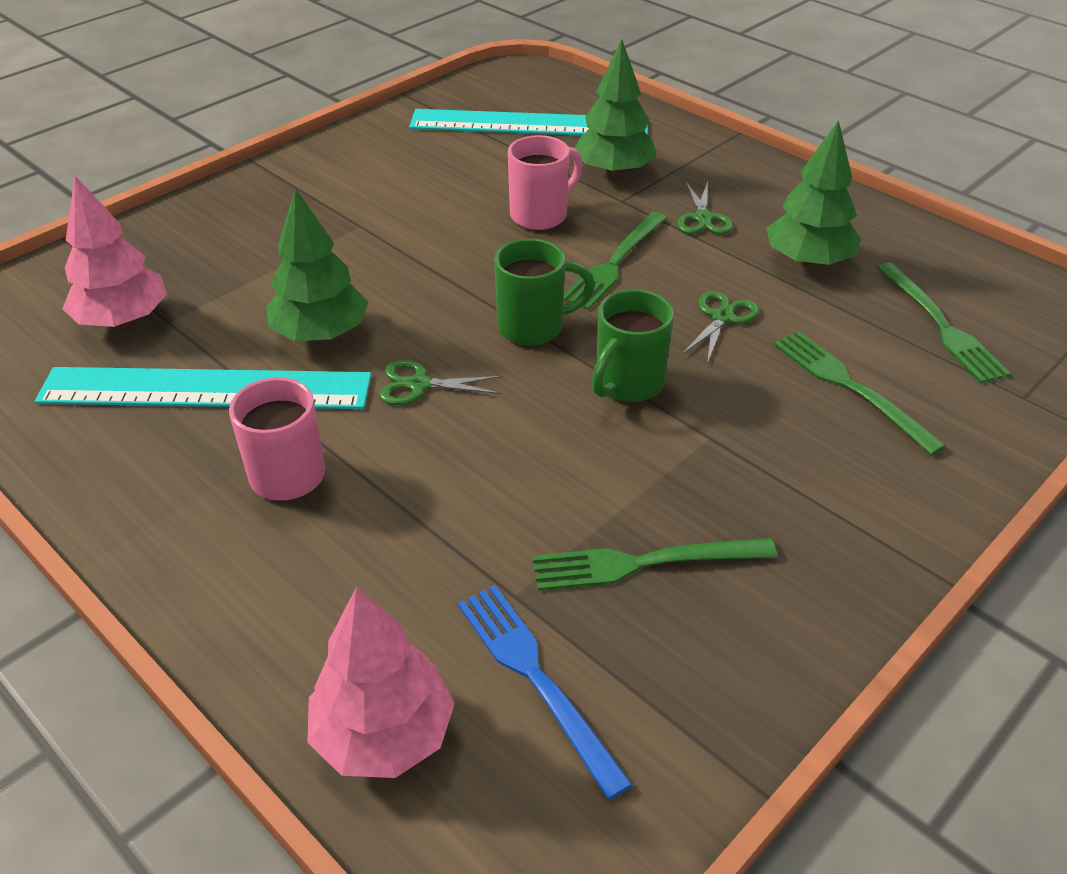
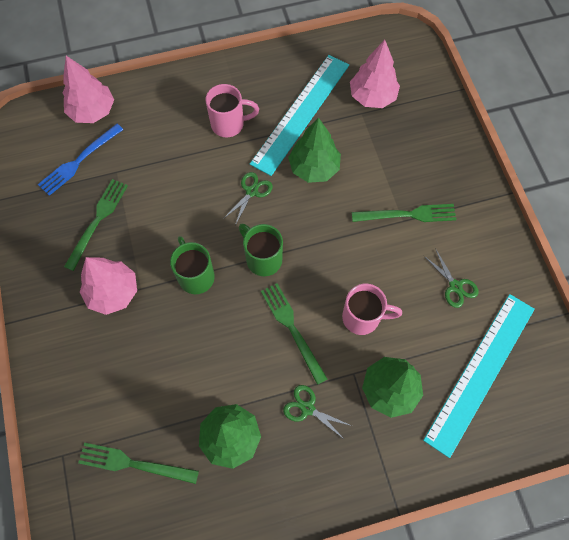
camera: 120 degrees right, 25 degrees up
blue fork [458,585,633,800] -> blue fork turned 135 degrees clockwise [38,124,124,196]
green mug [494,238,595,345] -> green mug turned 120 degrees clockwise [239,224,283,276]
pink mug [508,135,583,230] -> pink mug turned 75 degrees counterclockwise [342,284,402,335]
green scissors [682,291,759,364] -> green scissors moved to [424,248,478,308]
green fork [773,331,946,455] -> green fork moved to [352,204,456,222]
none -> pink tree [80,257,137,315]

